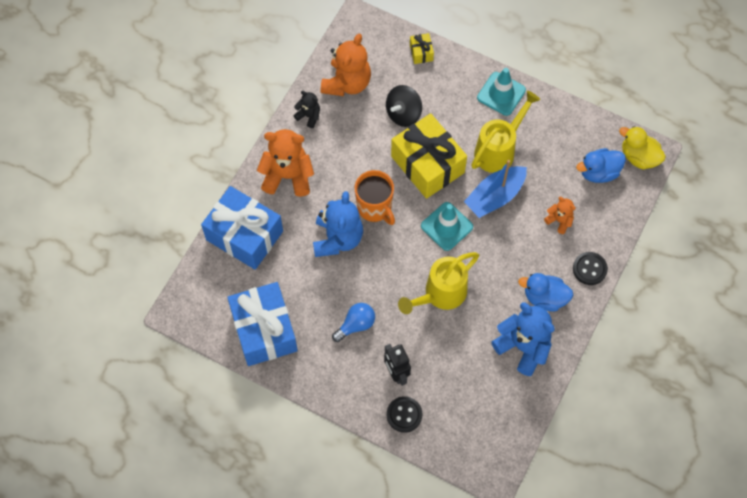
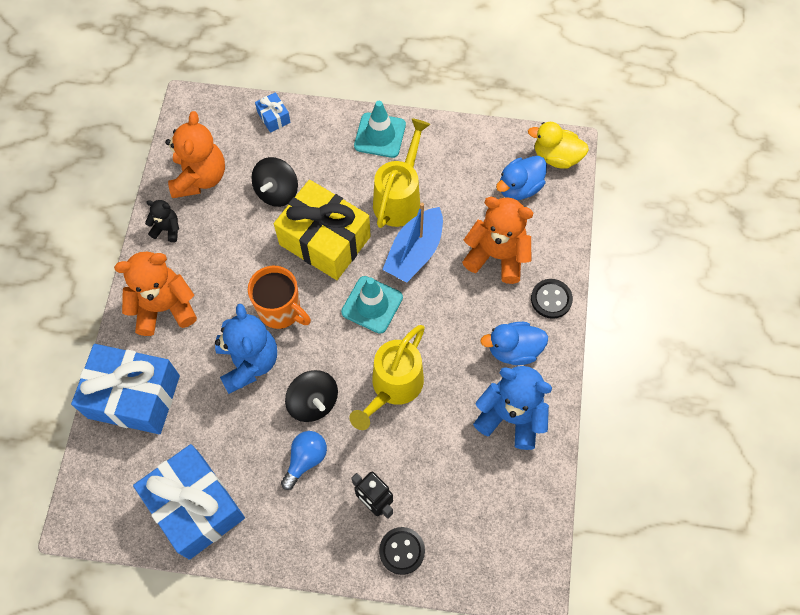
camera: 20 degrees left, 0 degrees up
yellow gift [410,33,434,64] -> blue gift [255,92,291,133]
orange teddy bear [544,197,576,234] -> orange teddy bear [462,197,533,284], size x1.96
none -> black spinning top [285,370,338,422]

